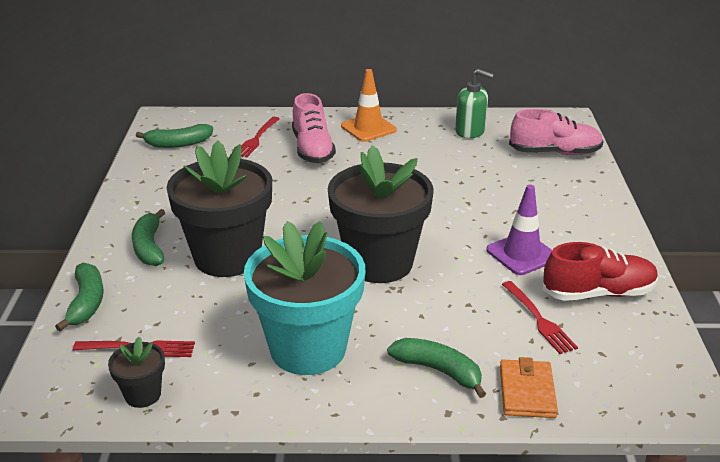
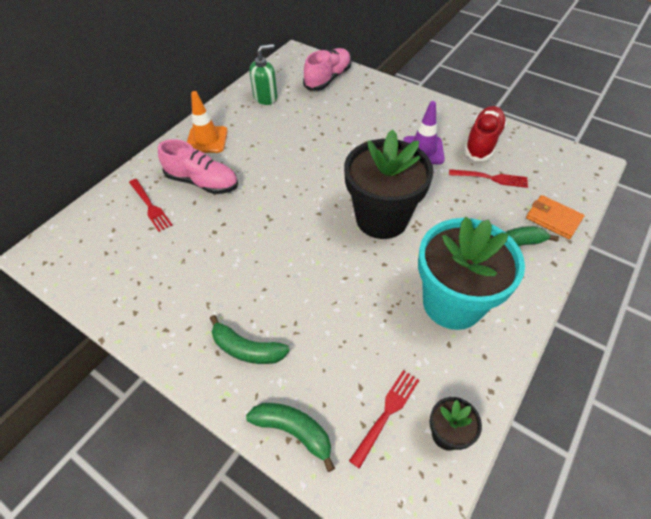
camera: 55 degrees left, 20 degrees up
green banana [136,124,213,148] -> none
black flower pot [167,140,272,277] -> none

